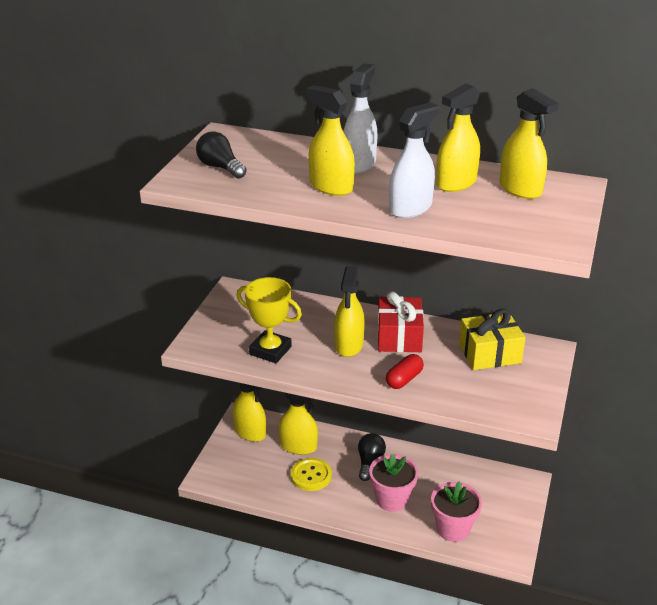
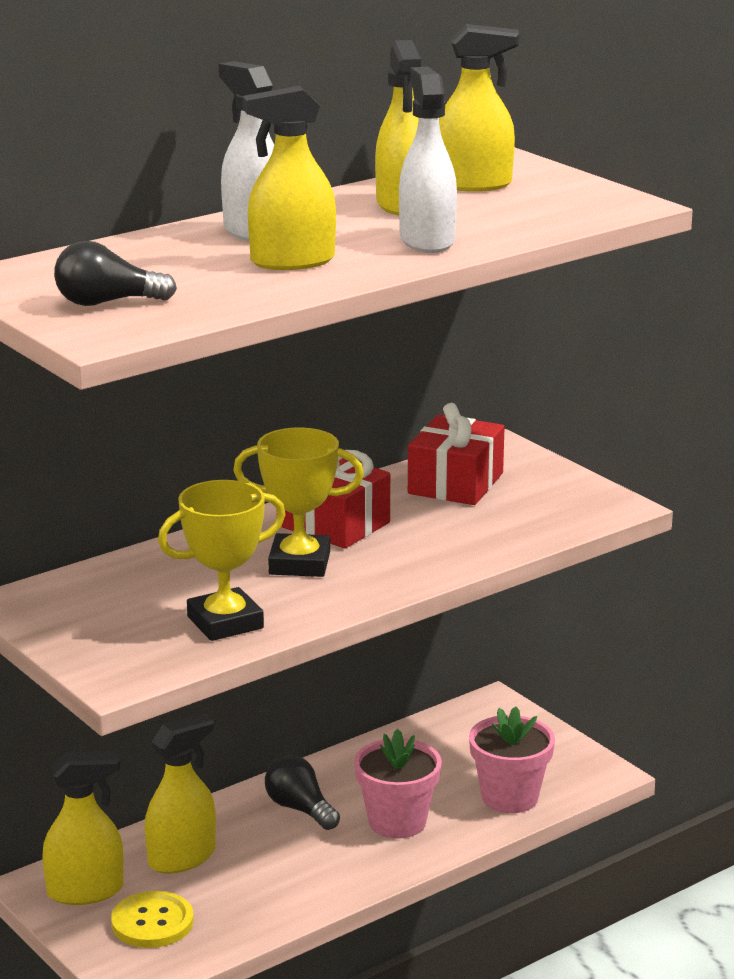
camera: 55 degrees left, 10 degrees down
yellow button [291,458,332,491] -> yellow button moved to [111,891,194,948]
yellow spray bottle [334,266,365,357] -> yellow trophy [233,427,364,577]
red capsule [386,354,424,389] -> none
yellow gift [459,309,525,370] -> red gift [408,403,505,505]

